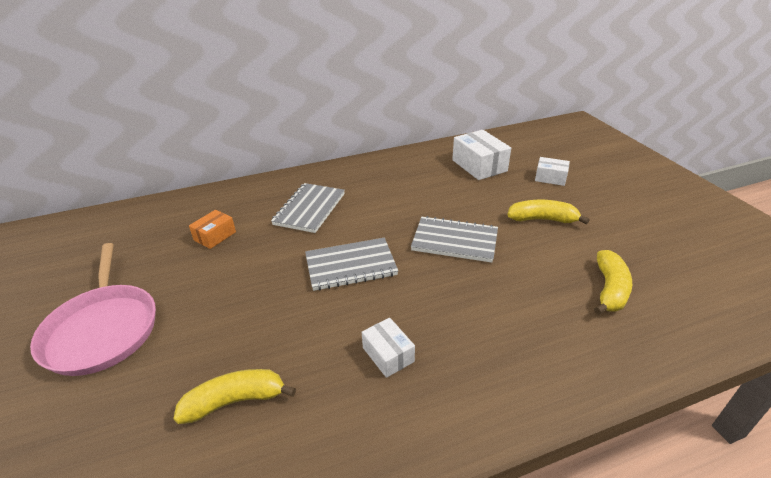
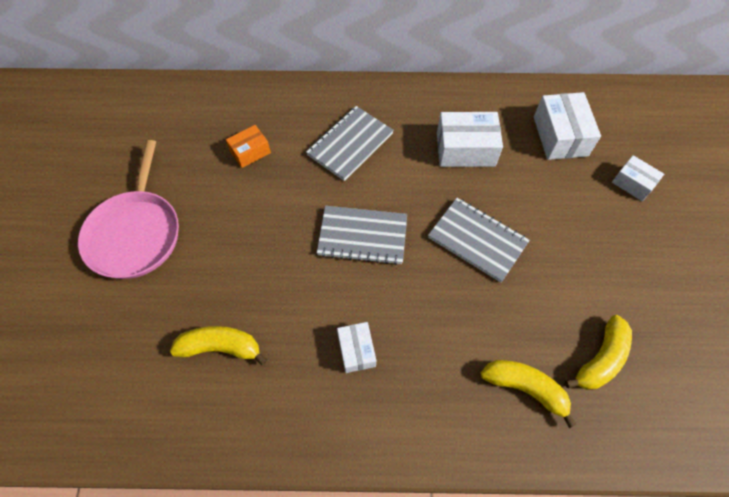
camera: 20 degrees right, 25 degrees up
yellow banana [508,200,590,224] -> yellow banana moved to [480,360,576,428]
none -> white box [437,112,503,167]

